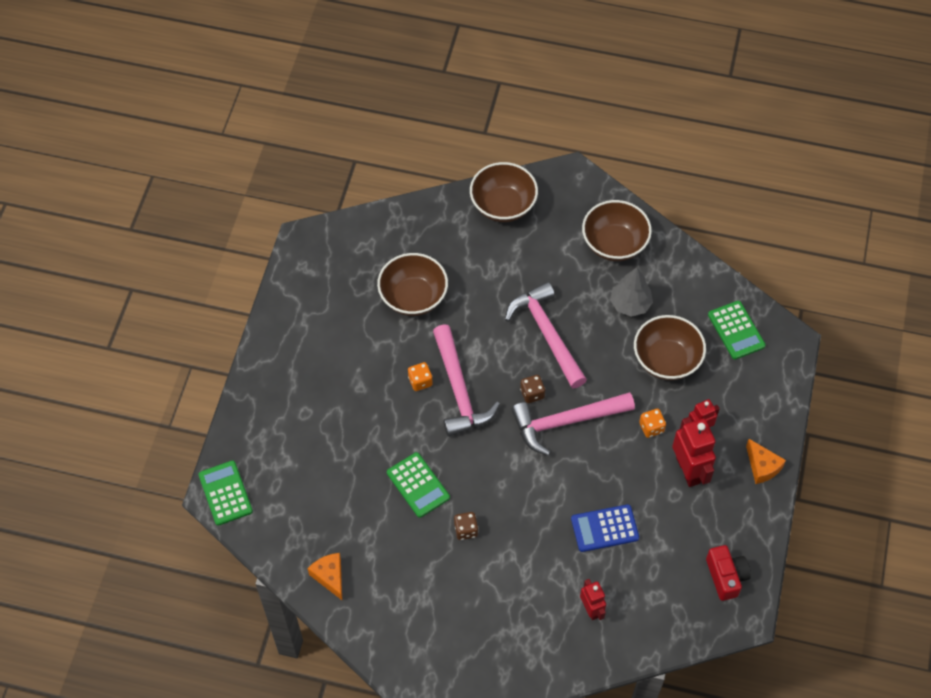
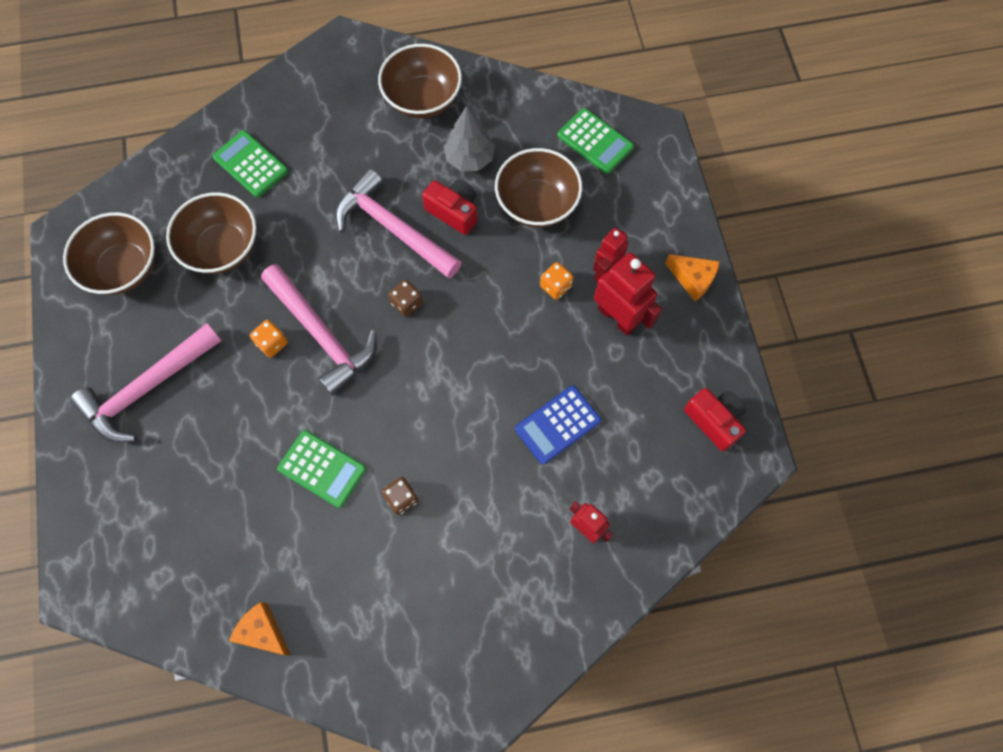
camera: 25 degrees left, 10 degrees up
green calculator [198,460,253,526] -> green calculator moved to [213,130,288,198]
brown bowl [470,162,538,222] -> brown bowl moved to [63,212,155,295]
pink hammer [511,392,635,456] -> pink hammer moved to [70,323,222,443]
none -> red camera [422,179,478,235]

